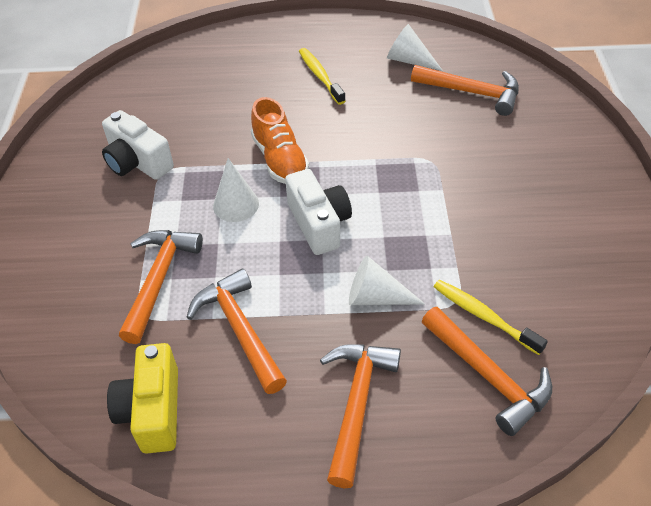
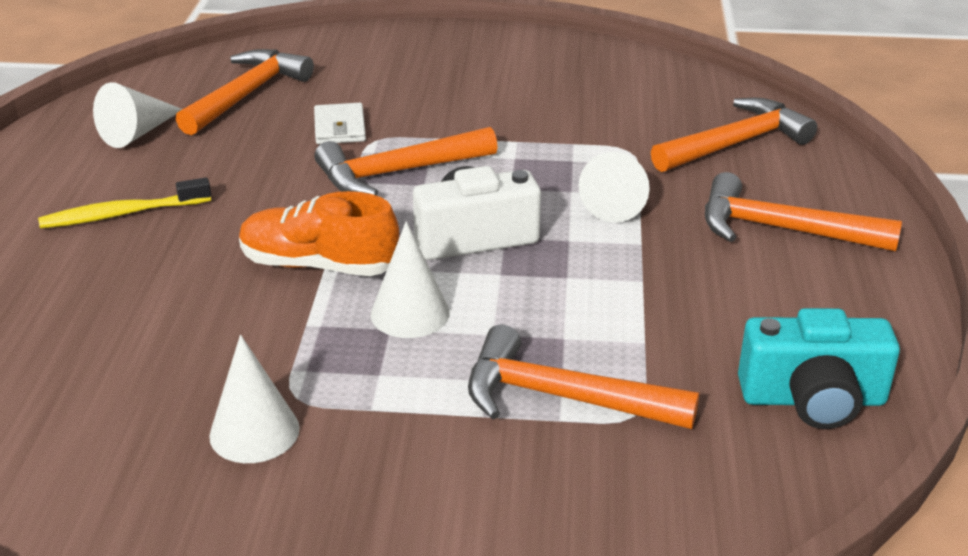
camera: 85 degrees left, 15 degrees down
white camera [102,110,174,180] -> white cone [209,334,300,463]
yellow camera [107,343,178,454] -> turquoise camera [738,308,900,429]
orange hammer [187,269,287,394] -> orange hammer moved to [314,127,498,196]
orange shoe [251,97,309,184] -> orange shoe turned 150 degrees counterclockwise [239,191,399,276]
yellow toothbrush [434,280,548,355] -> none
none -> white wallet [314,103,366,144]

